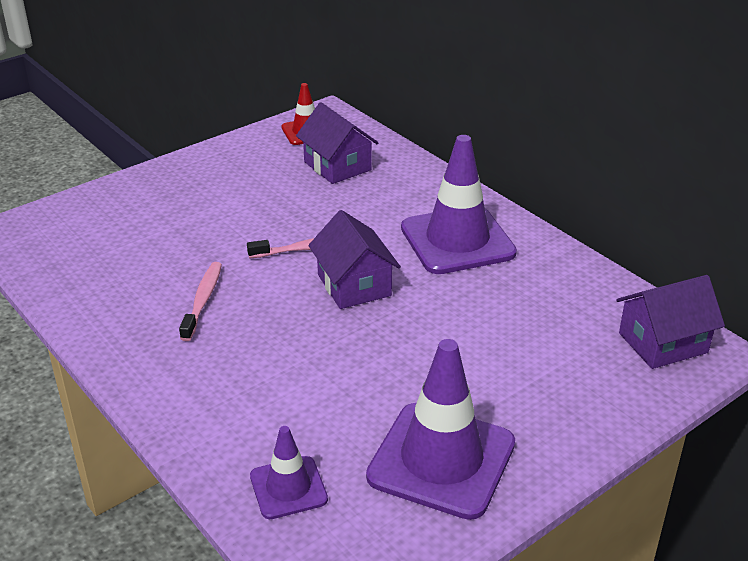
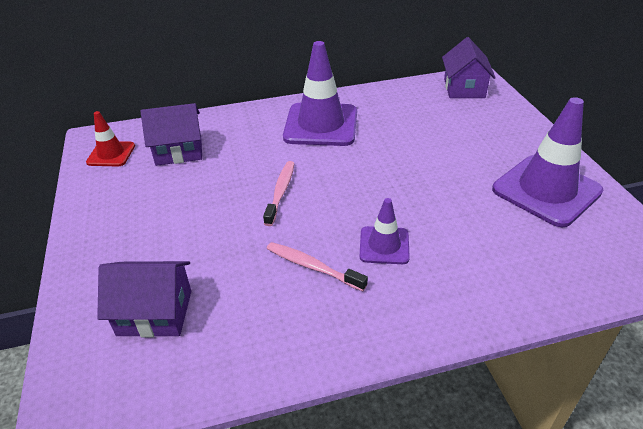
camera: 65 degrees left, 5 degrees up
purple traffic cone [250,426,328,519] -> purple traffic cone moved to [360,198,410,264]
purple house [309,210,401,309] -> purple house moved to [97,261,191,337]

